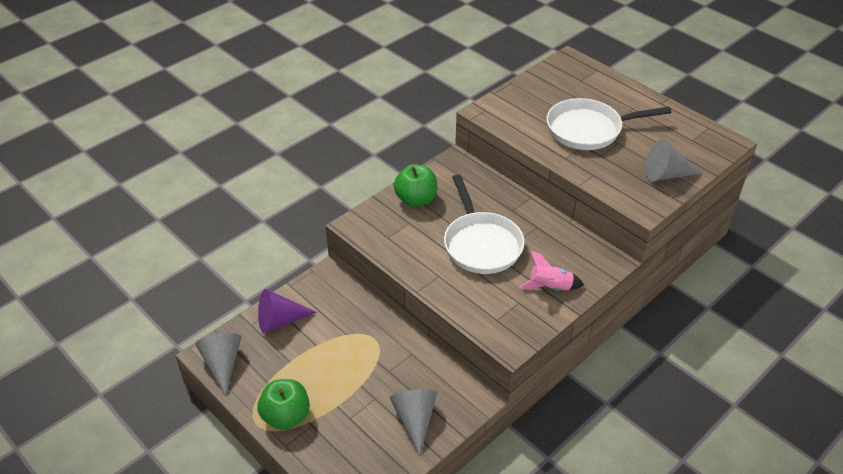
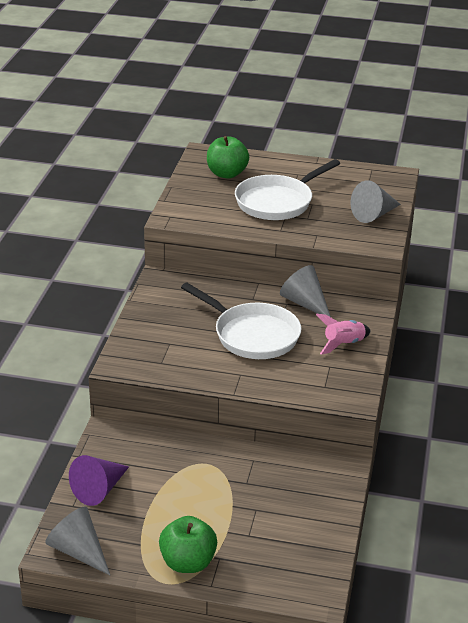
camera: 35 degrees left, 10 degrees down
grey cone [390,389,437,456] -> grey cone moved to [280,265,331,317]
green apple [394,164,437,207] -> green apple moved to [207,136,249,178]

